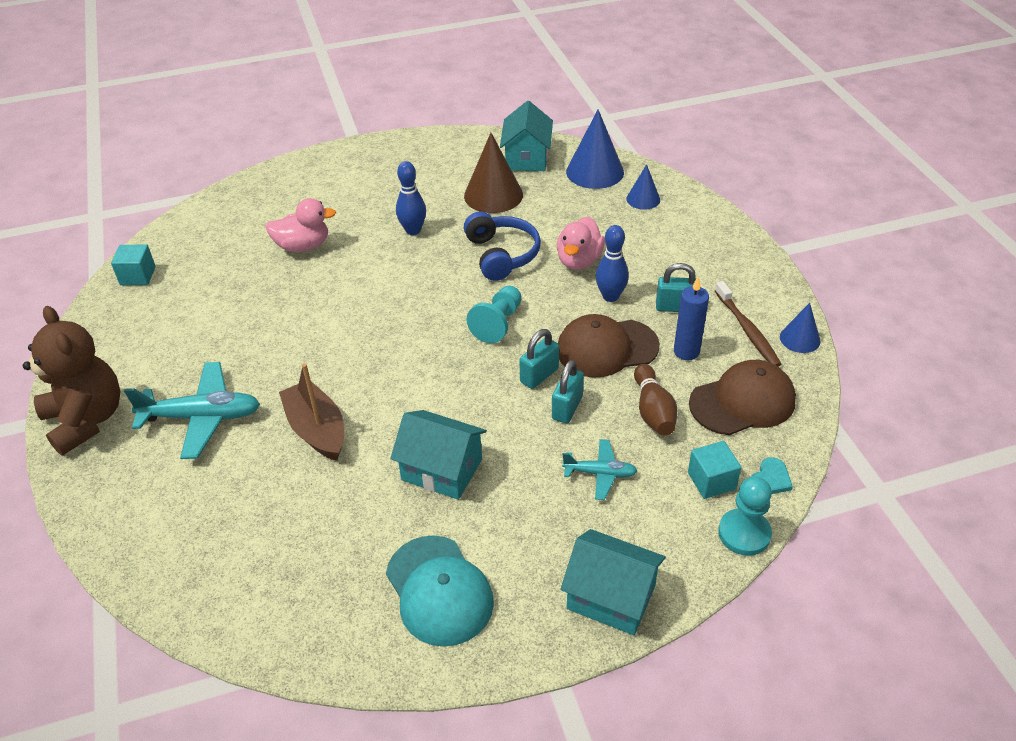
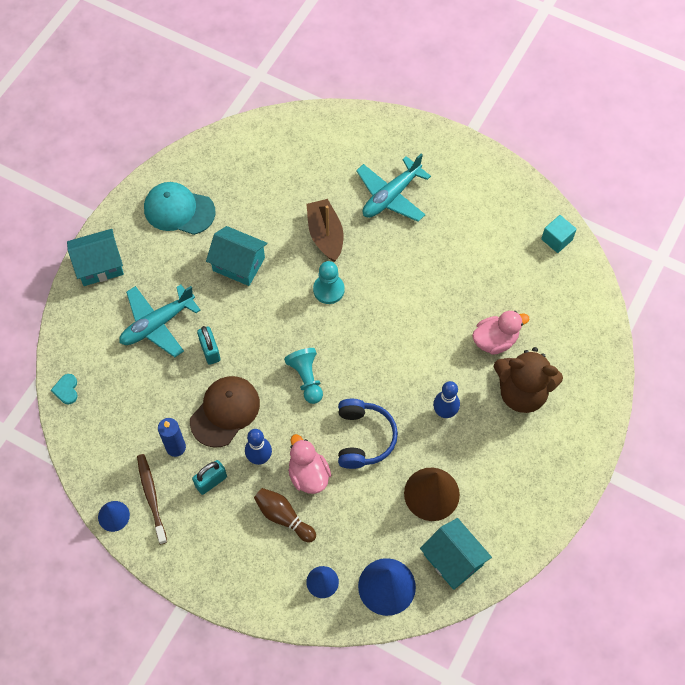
camera: 135 degrees right, 20 degrees up
brown teddy bear [23,306,121,455] -> brown teddy bear moved to [494,347,563,413]
pink duck [265,198,336,252] -> pink duck turned 150 degrees counterclockwise [472,311,529,355]
brown boat [279,363,344,461] -> brown boat turned 120 degrees counterclockwise [306,199,343,262]
turquoise house [390,410,487,500] -> turquoise house turned 45 degrees clockwise [206,226,268,286]
blue headphones [464,212,541,281] -> blue headphones turned 120 degrees counterclockwise [338,399,398,469]
turquoise padlock [519,329,559,389] -> none
turquoise plane [562,439,637,500] -> turquoise plane [119,284,201,357], size x1.79
brown bowling pin [634,364,677,436] -> brown bowling pin moved to [254,488,316,543]
turquoise cube [688,441,741,499] -> none
brown cap [689,360,796,435] -> none
brown toothbrush [715,281,782,367] -> brown toothbrush turned 45 degrees clockwise [137,454,167,544]
turquoise pawn [718,476,772,556] -> turquoise pawn moved to [313,261,345,304]

